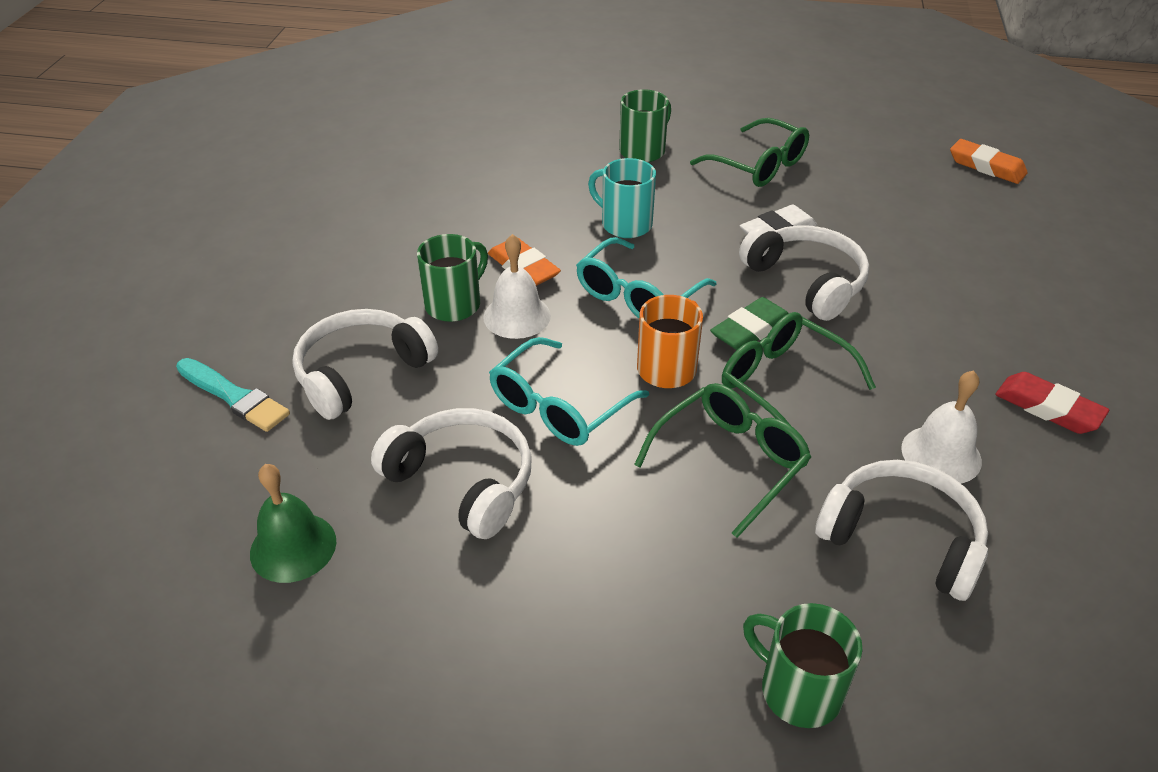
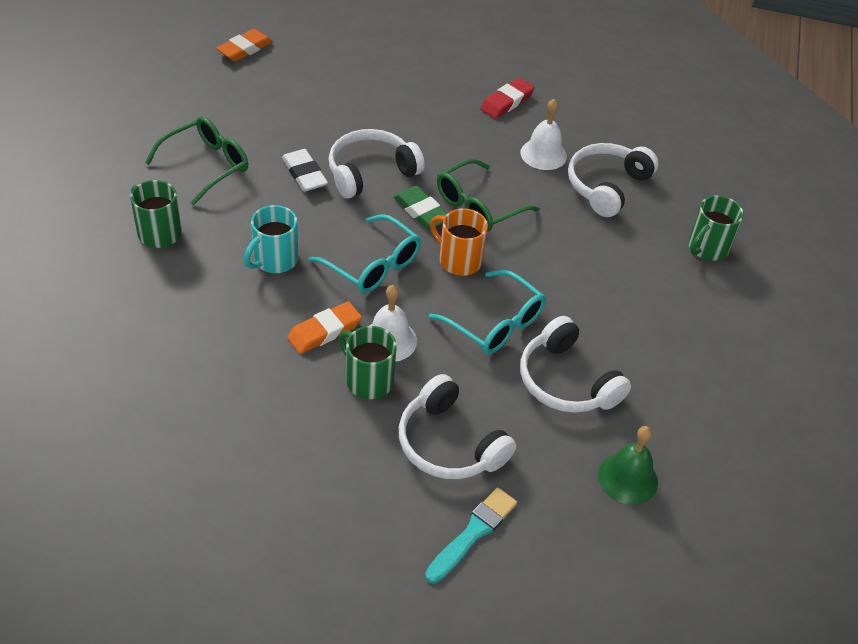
camera: 90 degrees left, 5 degrees up
white headphones [371,408,532,539] -> white headphones turned 75 degrees counterclockwise [520,316,631,413]
green glasses [634,383,811,538] -> none

